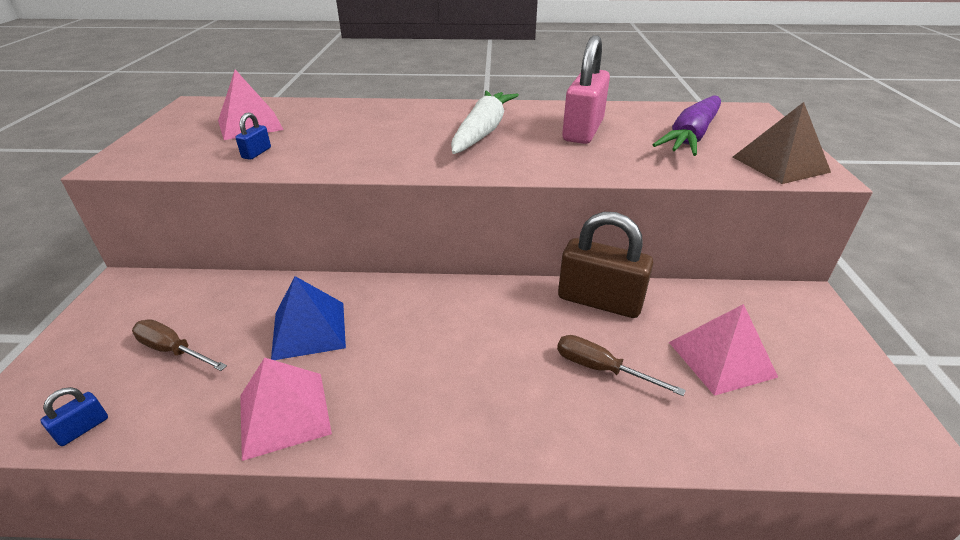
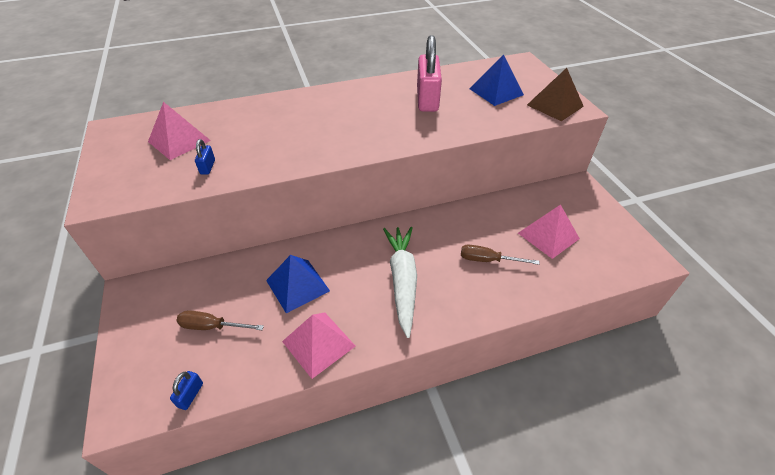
camera: 20 degrees left, 10 degrees up
white carrot [451,91,519,154] -> white carrot moved to [383,227,417,338]
brown padlock [558,212,653,318] -> none
purple carrot [653,95,721,156] -> blue pyramid [469,54,524,106]

